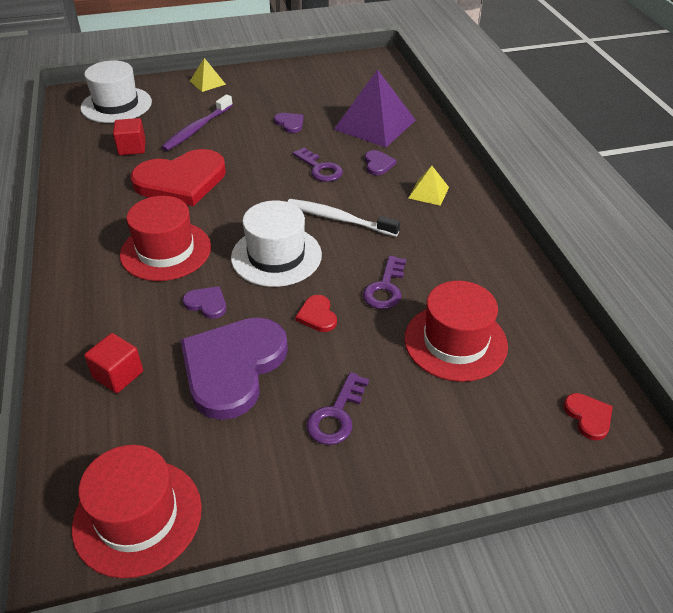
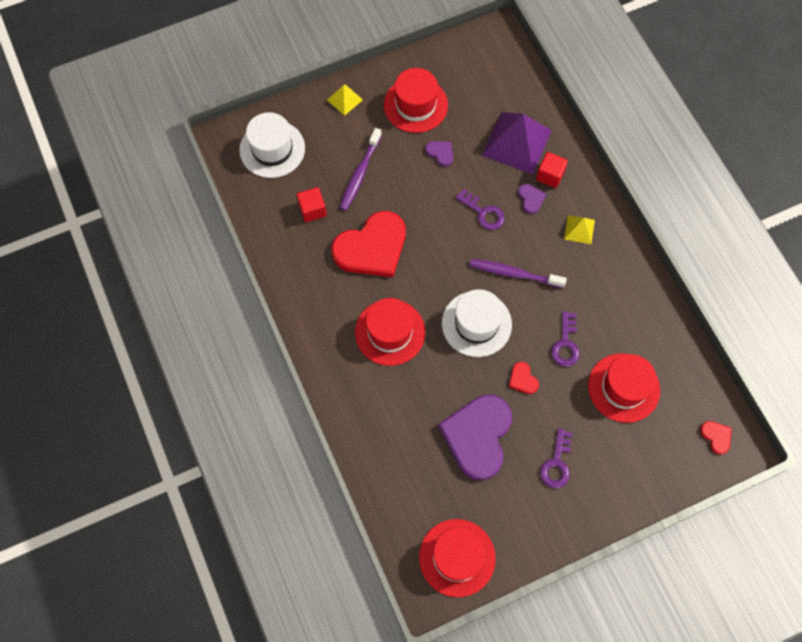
camera: 10 degrees left, 25 degrees up
red cube [84,333,143,393] -> red cube moved to [536,152,568,188]
purple heart [183,286,226,319] -> none
white toothbrush [287,199,400,237] -> purple toothbrush [469,259,567,288]
none -> red hat [384,68,448,133]

